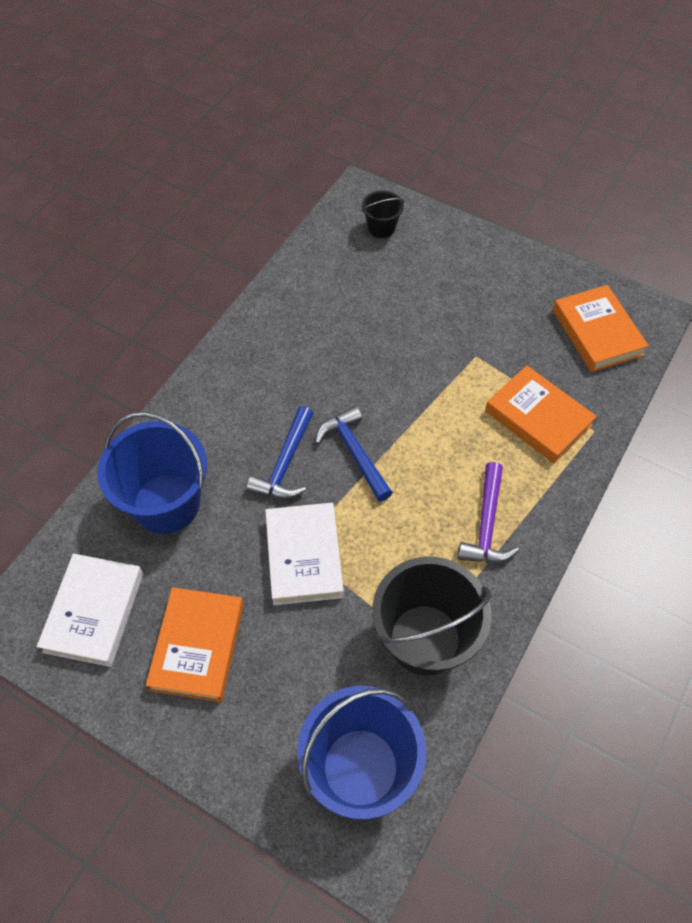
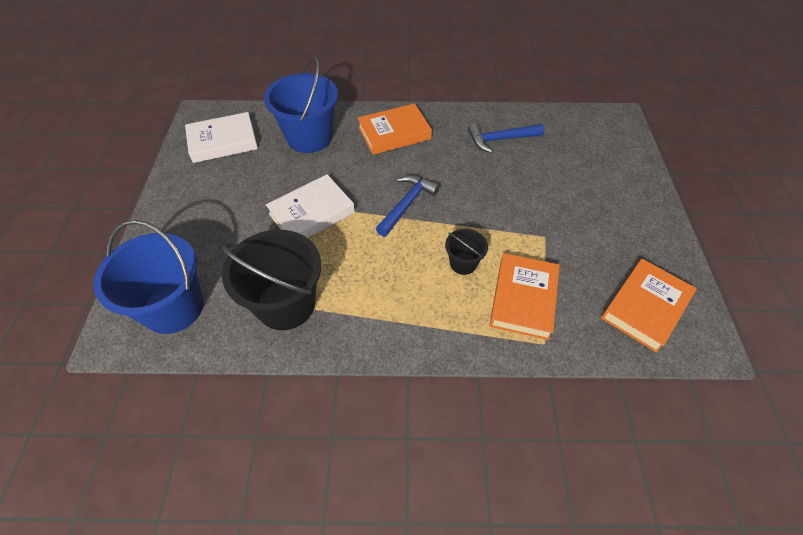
camera: 60 degrees right, 5 degrees down
orange book [146,587,244,702] -> orange book moved to [358,103,432,155]
blue hammer [246,406,313,499] -> blue hammer moved to [468,123,544,153]
black bucket [362,190,404,238] -> black bucket moved to [445,229,488,275]
purple hammer [458,462,519,563] -> none

